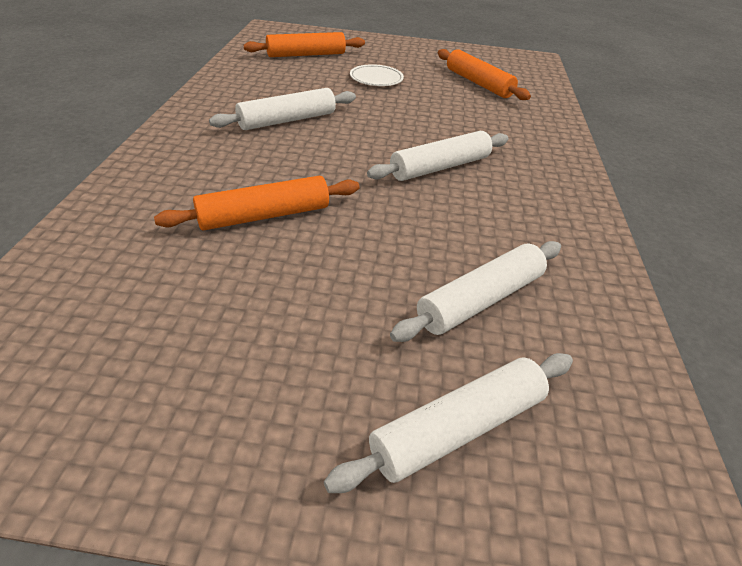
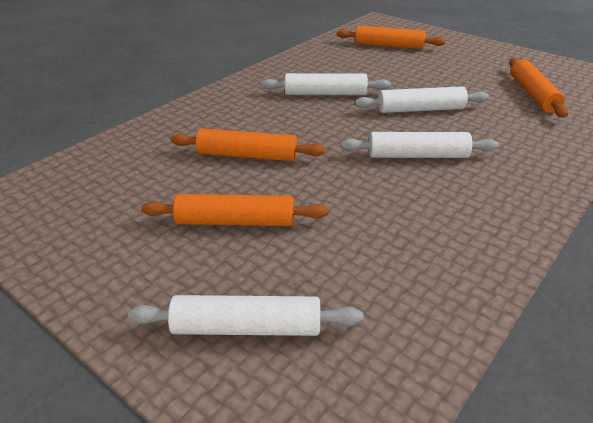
camera: 35 degrees right, 5 degrees down
white plate [350,64,404,86] -> none
white rolling pin [390,241,561,342] -> white rolling pin moved to [355,86,489,113]
none -> orange rolling pin [141,194,328,226]

